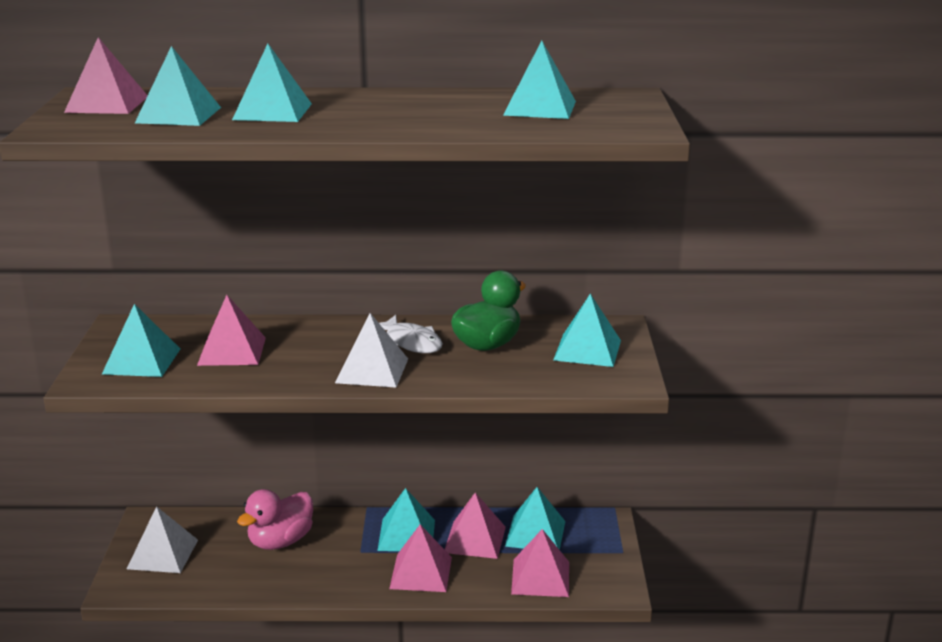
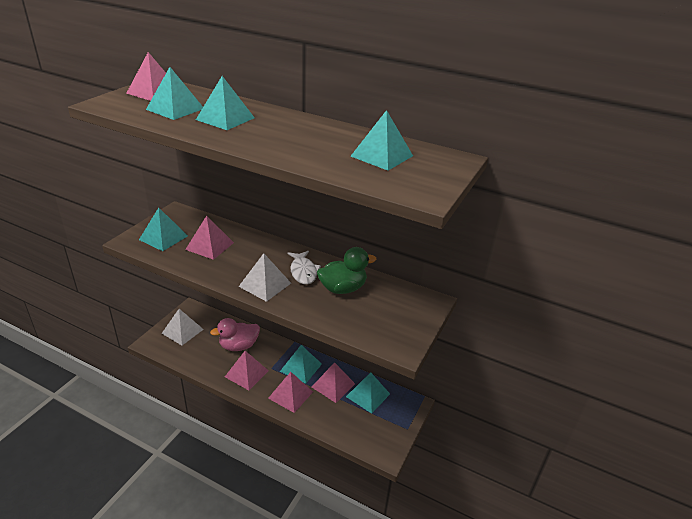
camera: 25 degrees right, 10 degrees up
pink pyramid [511,529,569,597] -> pink pyramid moved to [225,351,269,390]
turquoise pyramid [553,294,621,367] -> none

